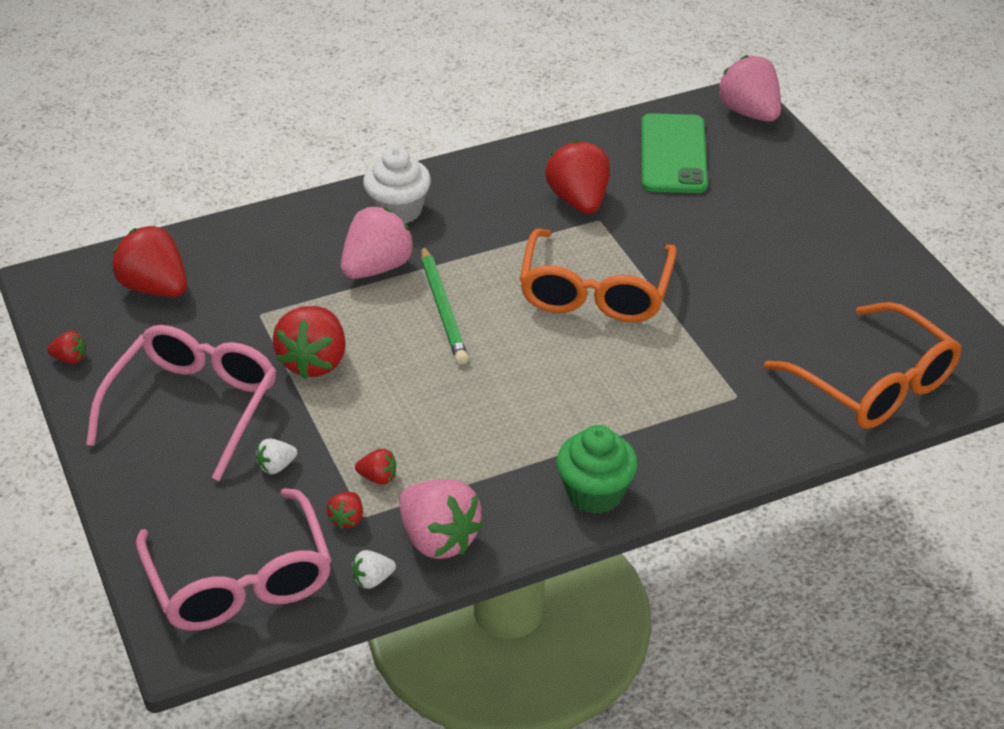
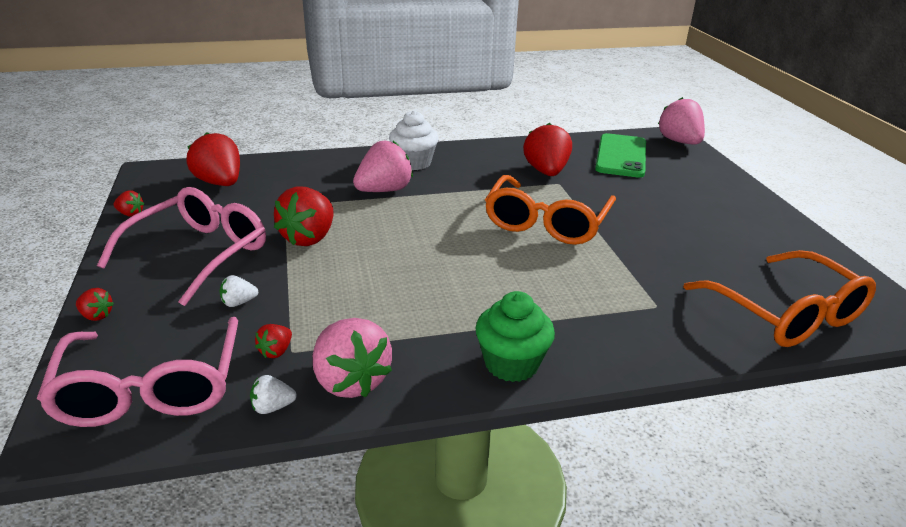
camera: 10 degrees right, 10 degrees down
red strawberry [355,449,396,485] -> red strawberry moved to [76,288,114,321]
green pencil [421,245,468,364] -> none

